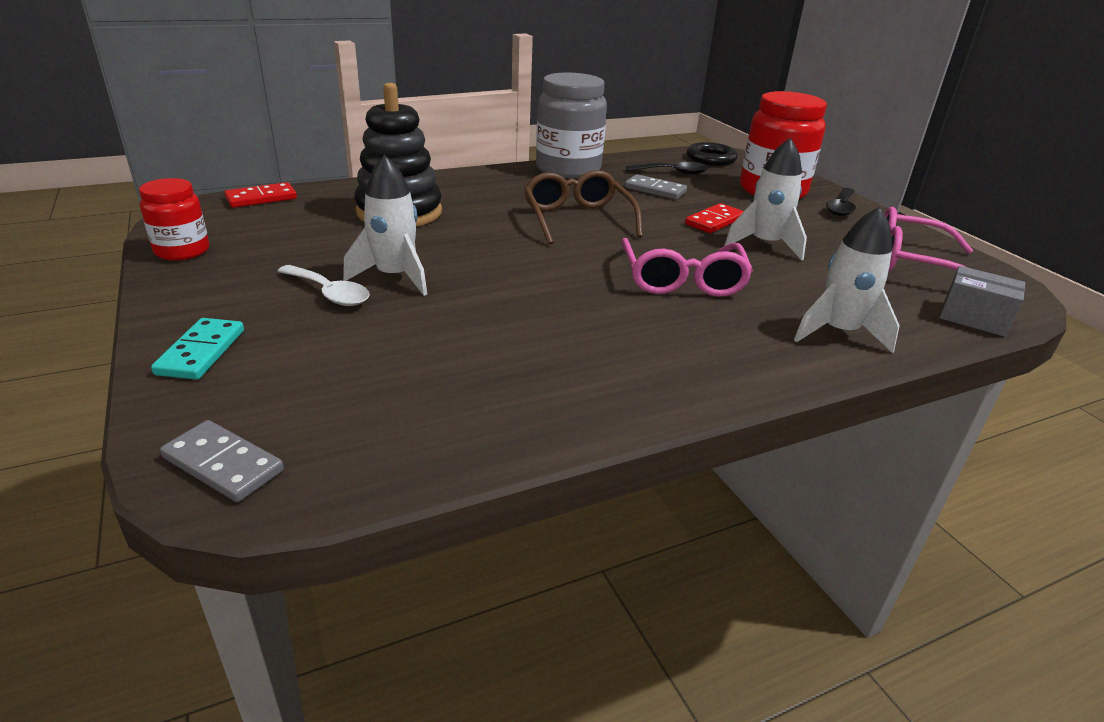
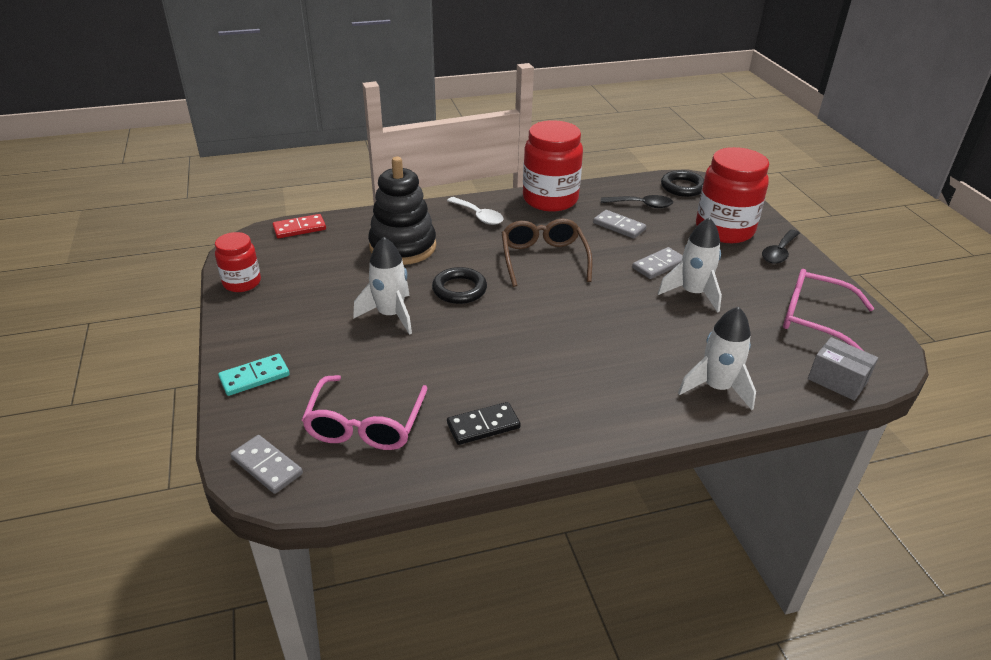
camera: 10 degrees right, 5 degrees up
turquoise domino [151,318,244,380] -> turquoise domino turned 45 degrees clockwise [218,354,290,396]
white spoon [277,265,370,306] -> white spoon moved to [447,197,504,225]
grey jar [536,73,607,179] -> red jar [523,120,583,212]
pink glasses [622,238,753,297] -> pink glasses moved to [302,375,428,450]
red domino [685,203,744,233] -> grey domino [632,247,683,279]
none -> black ring [432,267,487,304]
none -> black domino [447,402,520,445]

